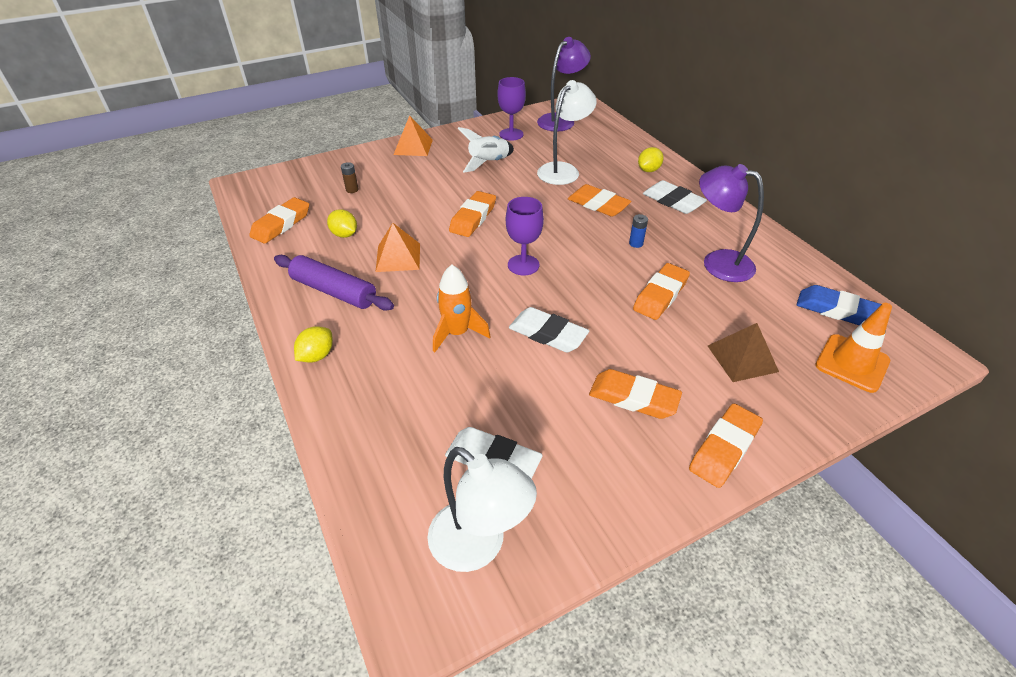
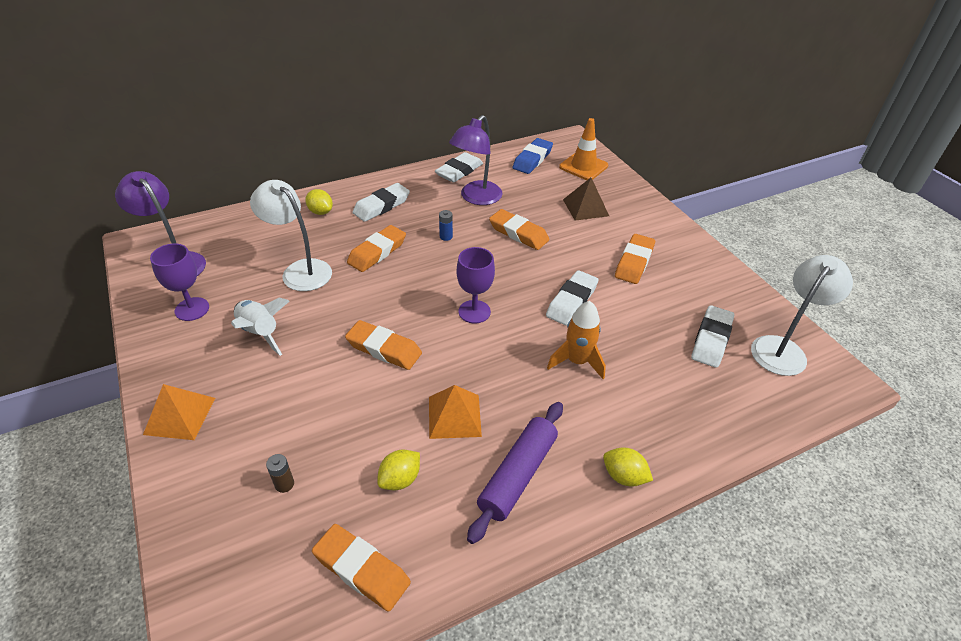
camera: 90 degrees left, 0 degrees up
orange eraser [689,404,763,488] -> none
none -> white eraser [435,152,483,182]

